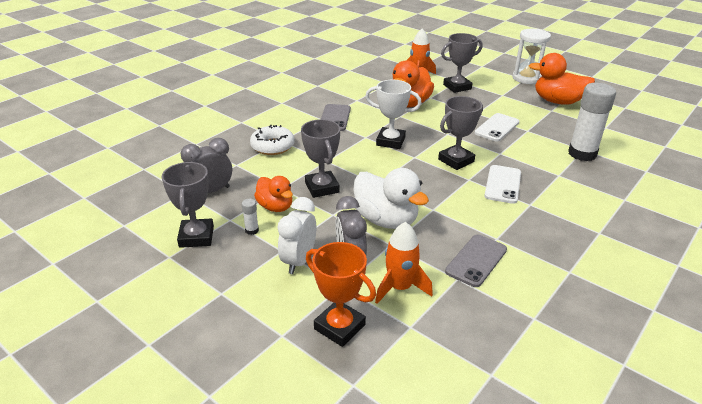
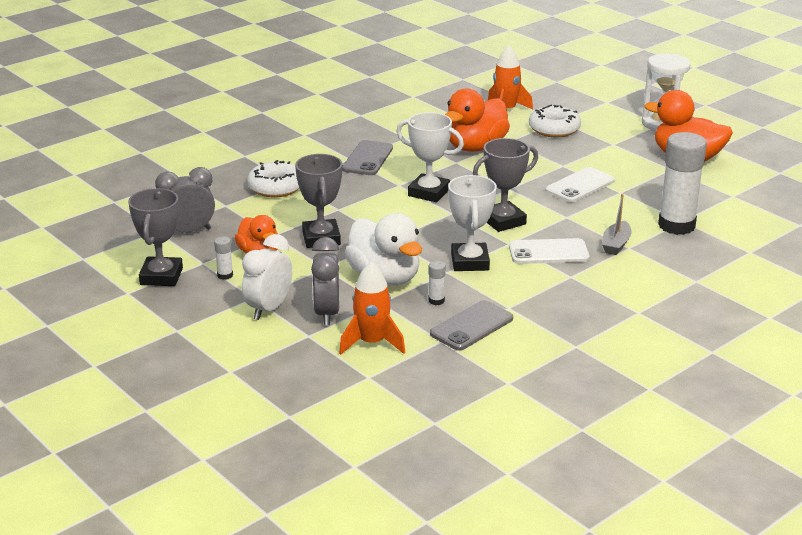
camera: 10 degrees right, 5 degrees down
orange trophy [306,242,376,347] -> none
grey trophy [441,33,483,93] -> white donut [529,105,581,137]
white phone [484,165,521,204] -> white phone turned 60 degrees clockwise [509,238,590,264]
none -> white glue stick [428,261,446,305]
none -> white trophy [448,175,497,271]
none -> grey boat [602,194,631,255]

